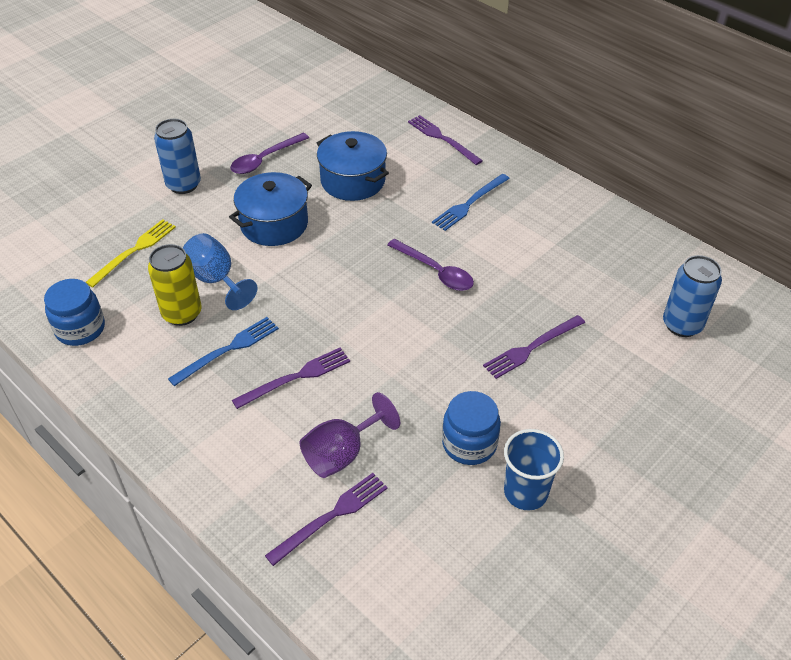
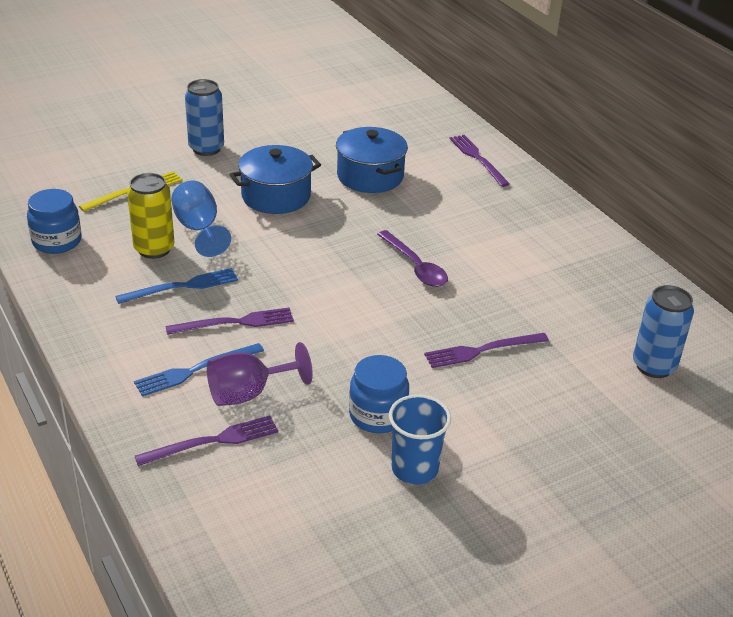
camera: 15 degrees right, 10 degrees down
purple spoon [230,133,309,174] -> none
blue fork [432,174,510,231] -> blue fork moved to [134,343,264,397]

